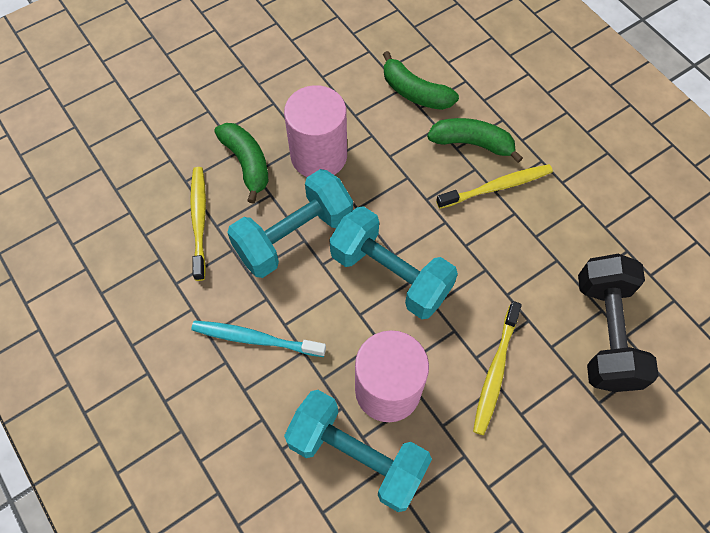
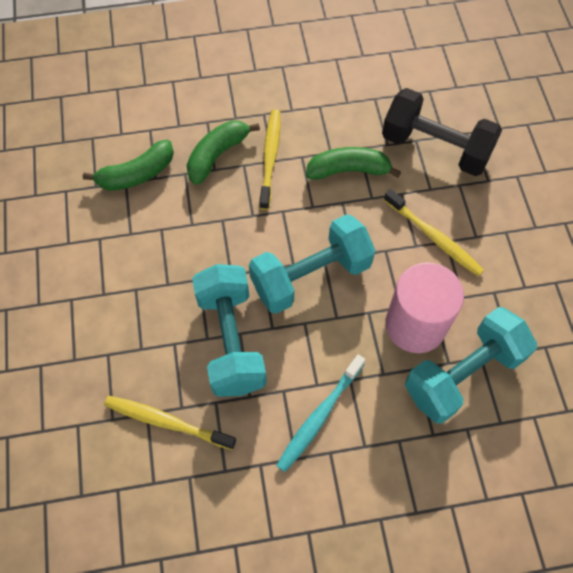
camera: 65 degrees left, 0 degrees up
green banana [214,123,269,204] -> green banana moved to [306,147,401,180]
pink cylinder [284,85,347,177] -> none

